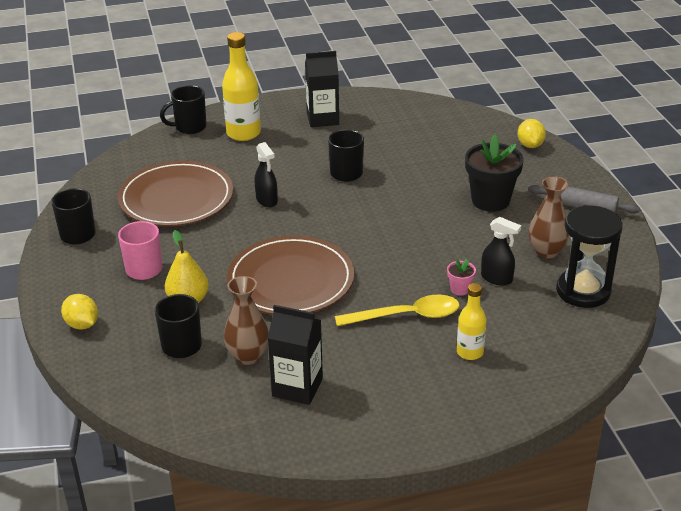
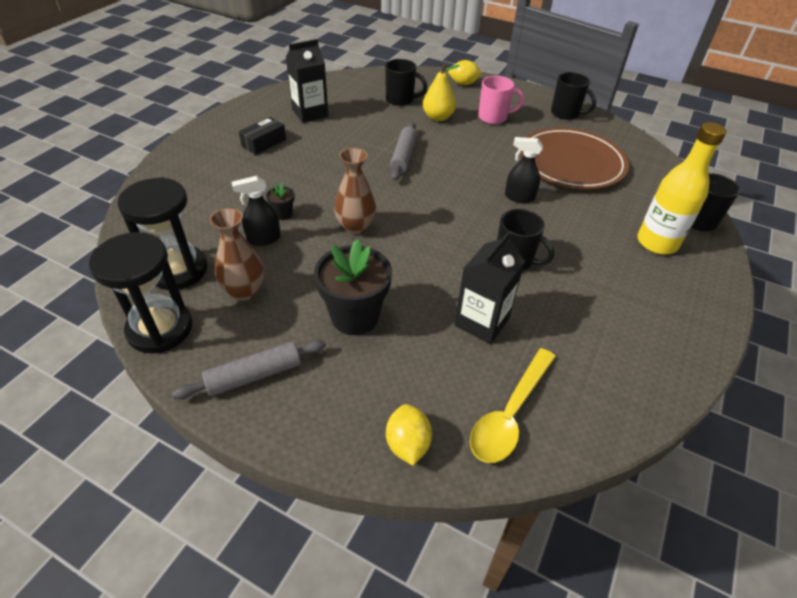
camera: 130 degrees right, 10 degrees up
brown vase [224,276,269,365] -> brown vase moved to [334,148,376,234]
brown plate [227,235,354,315] -> grey rolling pin [390,122,417,181]
black carton [305,51,339,127] -> black carton moved to [454,231,525,344]
yellow spoon [335,295,459,326] -> yellow spoon moved to [470,348,556,463]
pink flower pot [447,259,476,296] -> black flower pot [266,184,295,220]
yellow bottle [457,283,486,360] -> none
yellow lemon [517,119,546,148] -> yellow lemon turned 45 degrees clockwise [386,404,432,465]
none -> black hourglass [89,232,192,353]
none -> black box [239,117,286,155]

